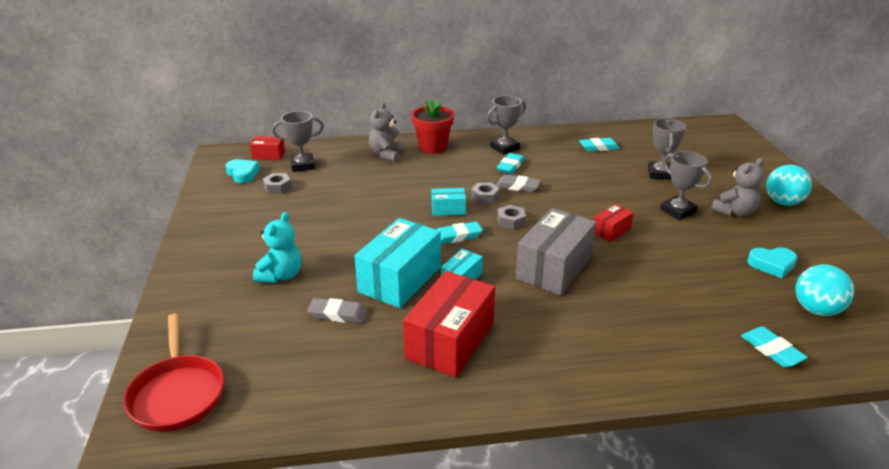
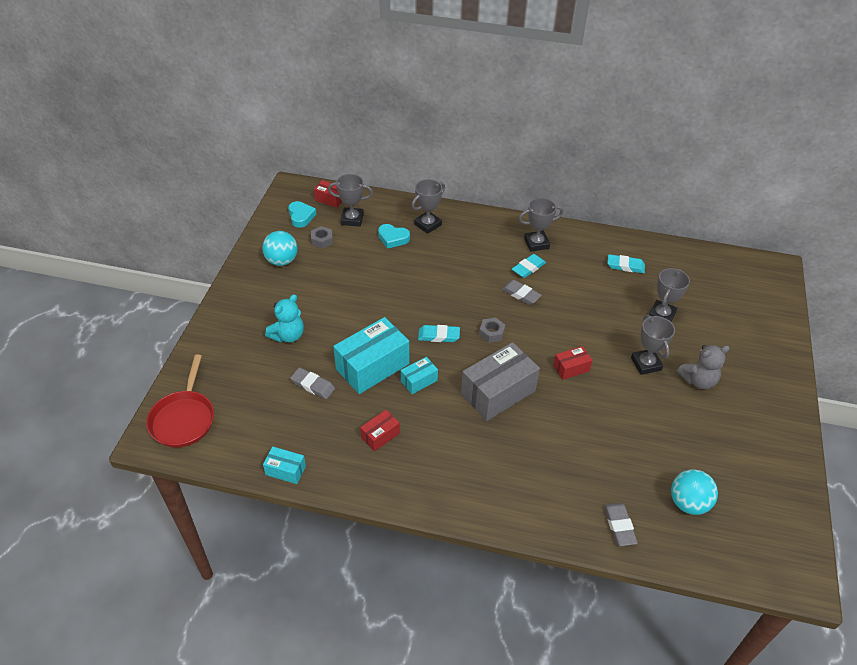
camera: 20 degrees right, 15 degrees up
grey teddy bear [369,102,404,162] -> grey trophy [411,179,445,234]
red box [403,271,495,378] -> red box [360,410,400,452], size x0.49
red flower pot [411,99,454,154] -> none
turquoise box [431,188,466,216] -> turquoise box moved to [263,446,306,484]
grey nut [471,183,500,204] -> none
turquoise eraser [741,326,808,367] -> grey eraser [604,503,638,546]
turquoise heart [747,247,797,278] -> turquoise heart moved to [378,224,410,249]
turquoise ball [766,165,812,206] -> turquoise ball moved to [262,231,297,266]

